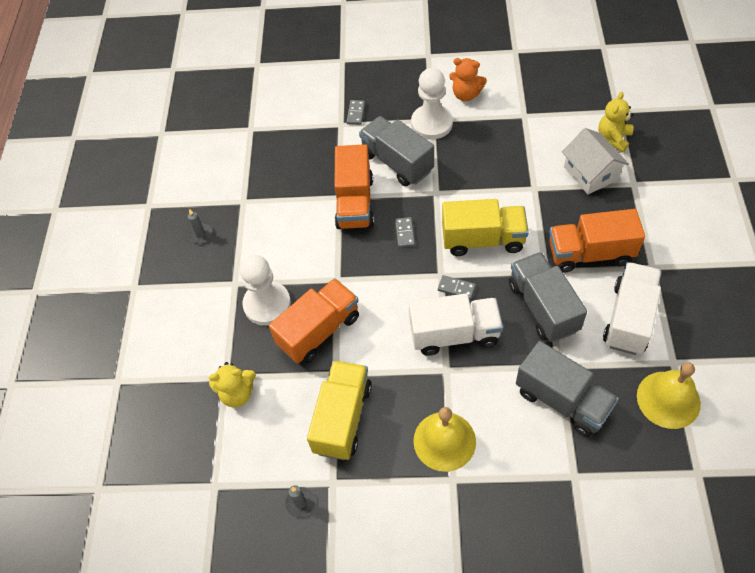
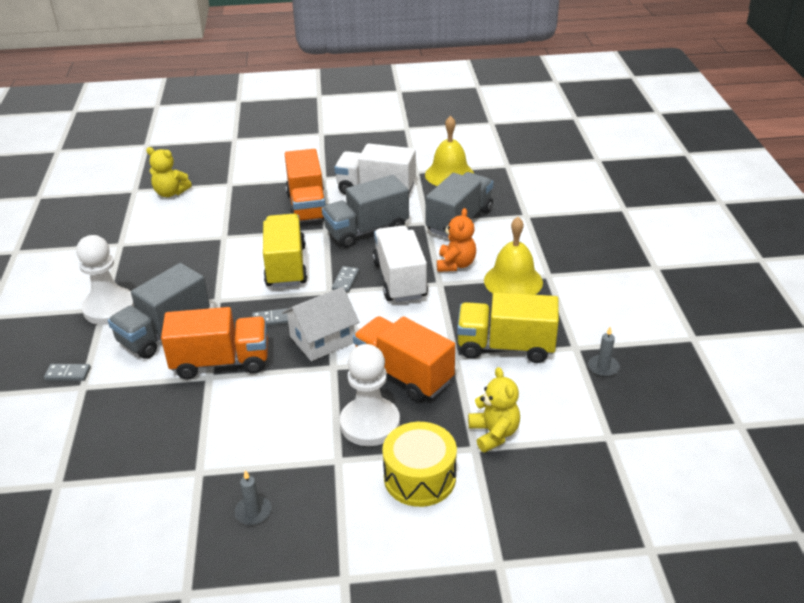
camera: 100 degrees left, 20 degrees down
orange teddy bear [449,58,487,101] -> orange teddy bear moved to [437,208,476,272]
white house [562,128,629,194] -> white house moved to [282,287,359,361]
none -> yellow drum [382,422,457,507]

